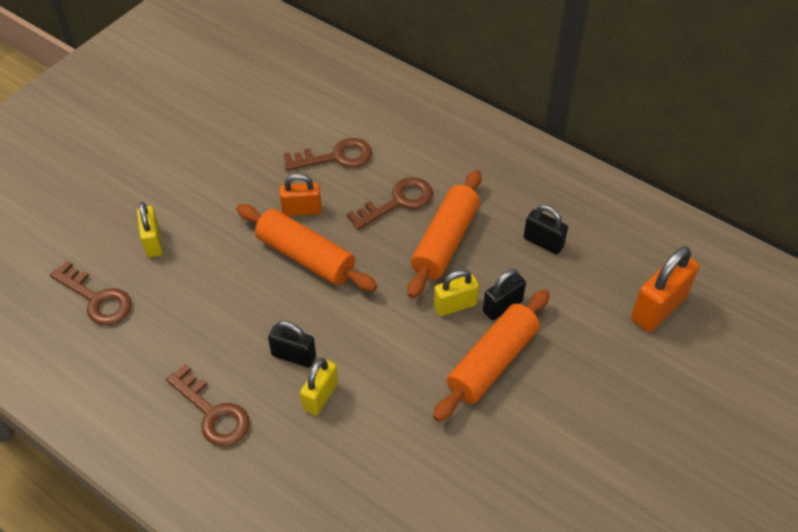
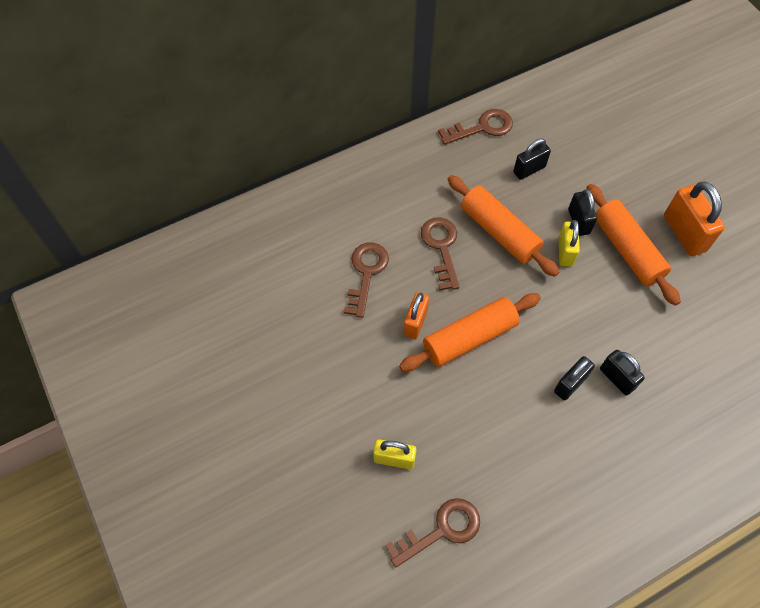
camera: 65 degrees left, 10 degrees up
brown key [166,364,250,446] -> brown key moved to [438,109,513,145]
yellow padlock [300,358,338,416] -> black padlock [600,350,645,396]
orange padlock [631,246,699,332] -> orange padlock moved to [664,181,725,256]

